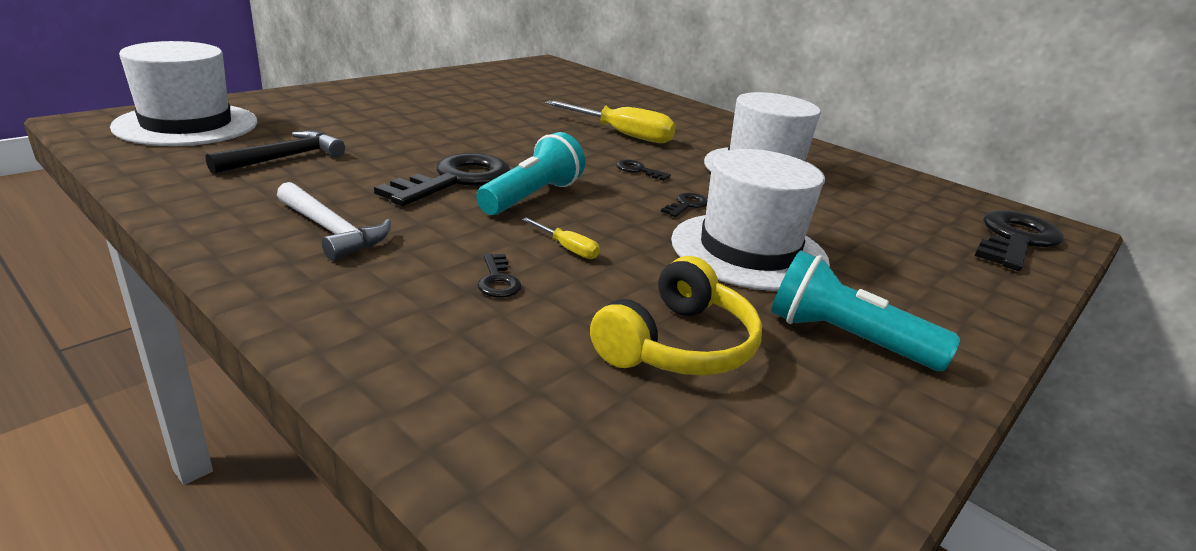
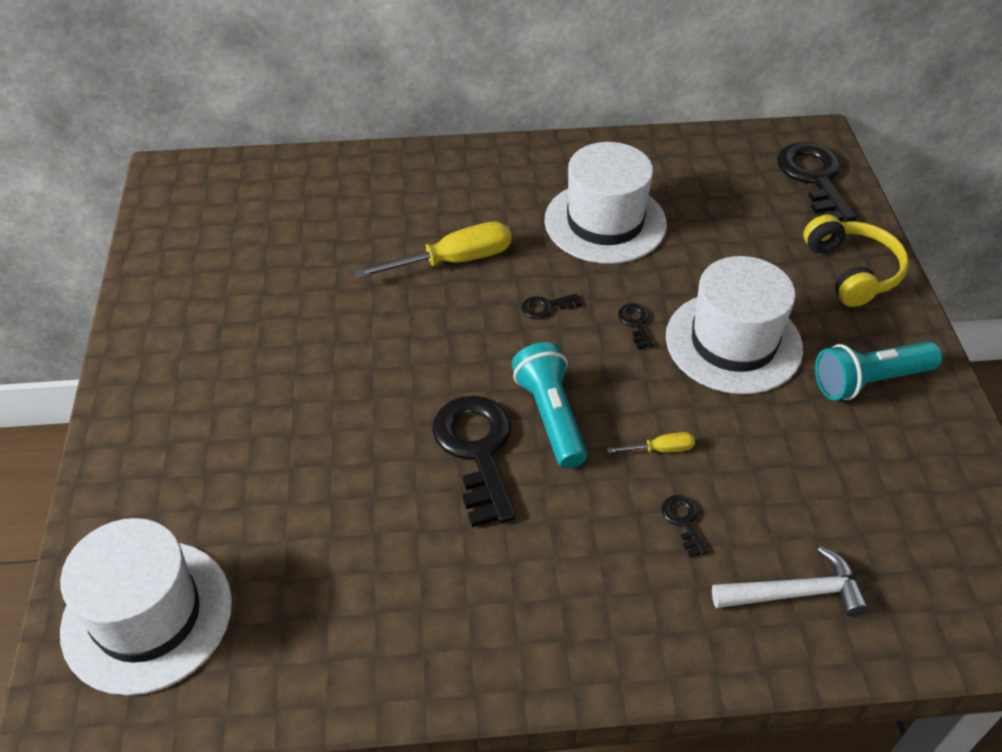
camera: 45 degrees left, 20 degrees up
black hammer [206,131,345,174] -> none
white hammer [277,182,391,261] -> white hammer moved to [712,547,869,617]
black key [478,254,521,297] -> black key turned 135 degrees counterclockwise [661,495,709,558]
yellow headphones [590,256,762,375] -> yellow headphones moved to [804,214,909,307]

